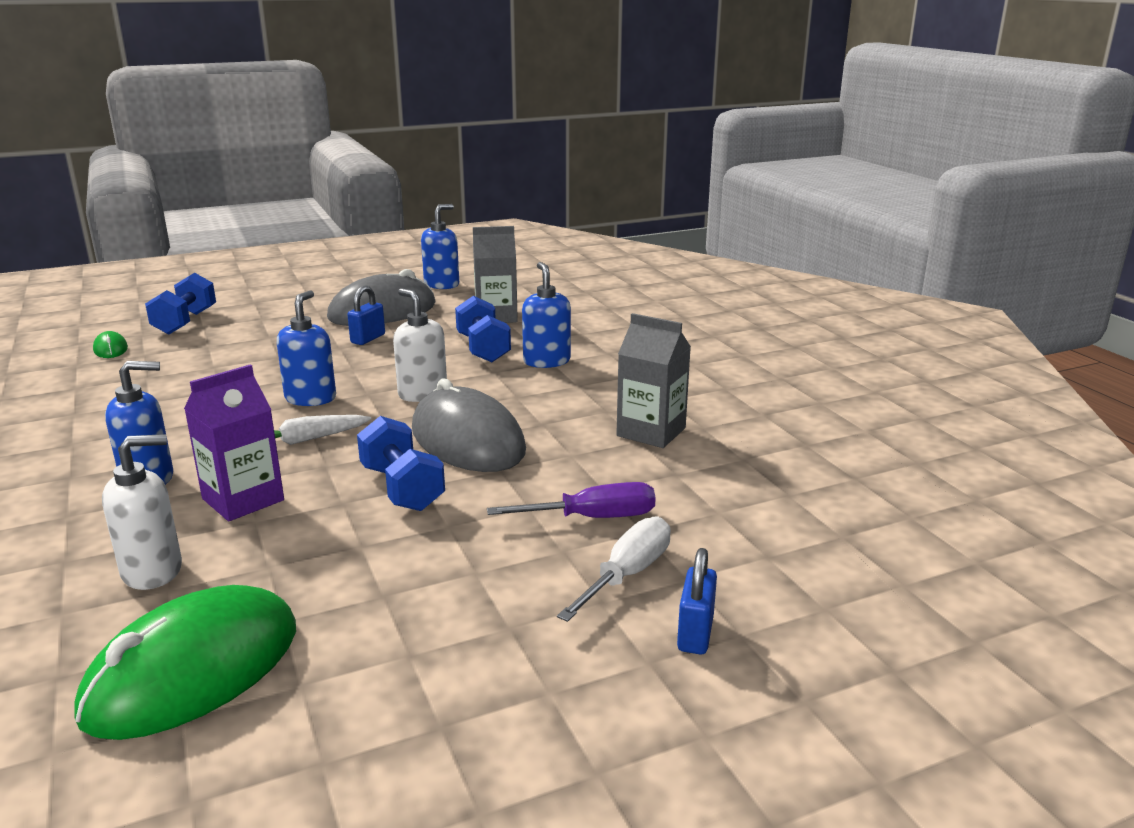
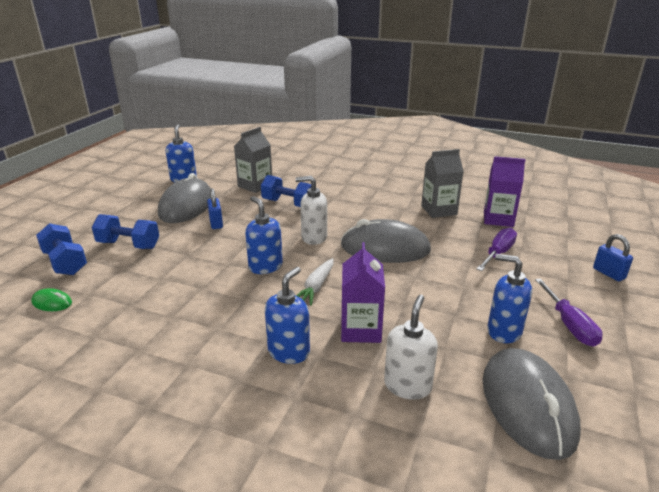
camera: 45 degrees left, 5 degrees up
green mouse [74,585,296,740] -> grey mouse [483,348,581,460]
blue dumbbell [357,416,445,511] -> blue dumbbell moved to [92,214,159,249]
blue soap dispenser [522,262,571,368] -> blue soap dispenser moved to [487,254,532,343]
white screwdriver [557,517,671,622] -> none
none -> purple carton [484,156,526,227]
none -> purple screwdriver [535,279,603,347]

